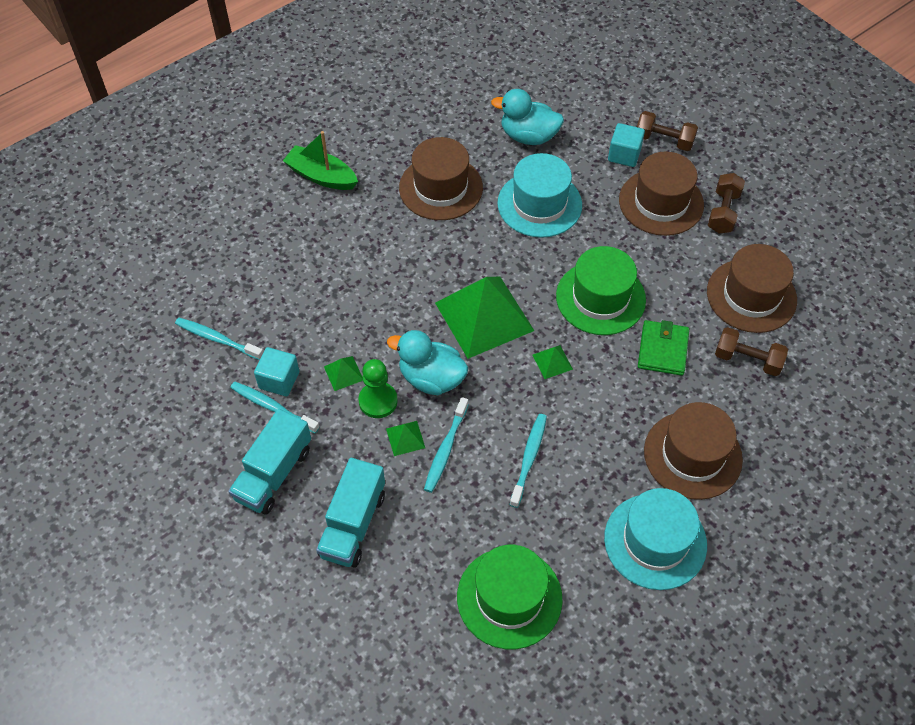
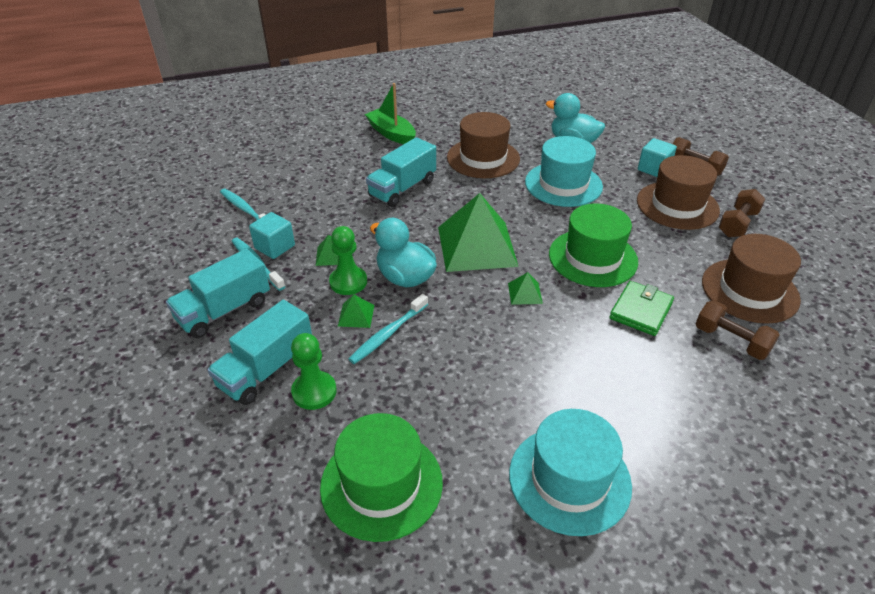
camera: 20 degrees right, 15 degrees down
turquoise toothbrush [510,414,547,508] -> none
brown hat [644,402,743,500] -> none
none -> green pawn [291,333,337,410]
none -> turquoise truck [366,137,436,207]

